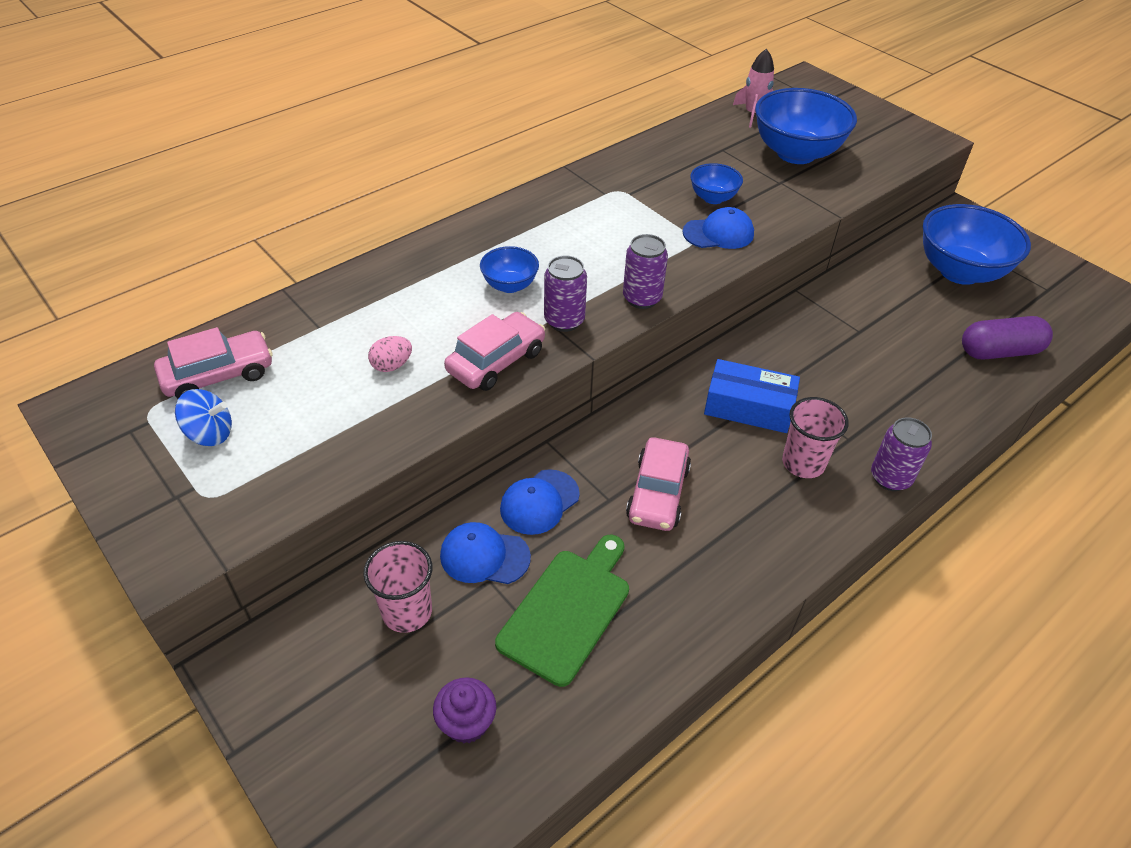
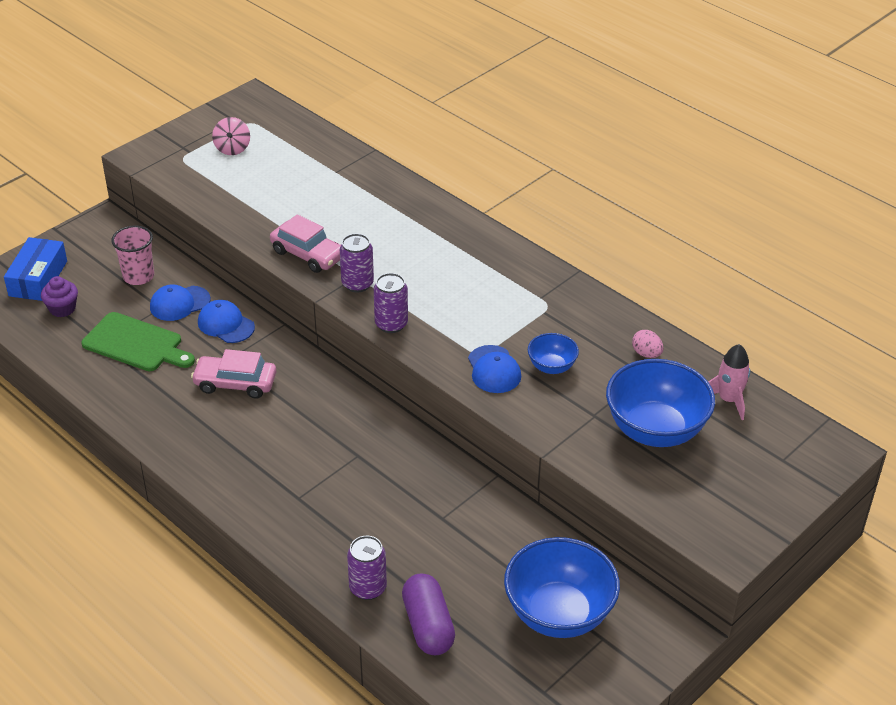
camera: 85 degrees right, 5 degrees down
pink car [154,327,273,399] -> none
blue spinning top [175,389,232,446] -> pink spinning top [212,117,250,155]
pink egg [368,336,412,372] -> pink egg moved to [632,330,663,358]
blue cap [440,522,531,584] -> blue cap turned 120 degrees counterclockwise [150,284,211,321]
blue bowl [480,246,539,293] -> none
blue box [704,359,800,433] -> blue box moved to [4,237,67,301]
pink cup [782,397,849,478] -> none
purple can [871,417,932,491] -> purple can moved to [347,536,387,600]

